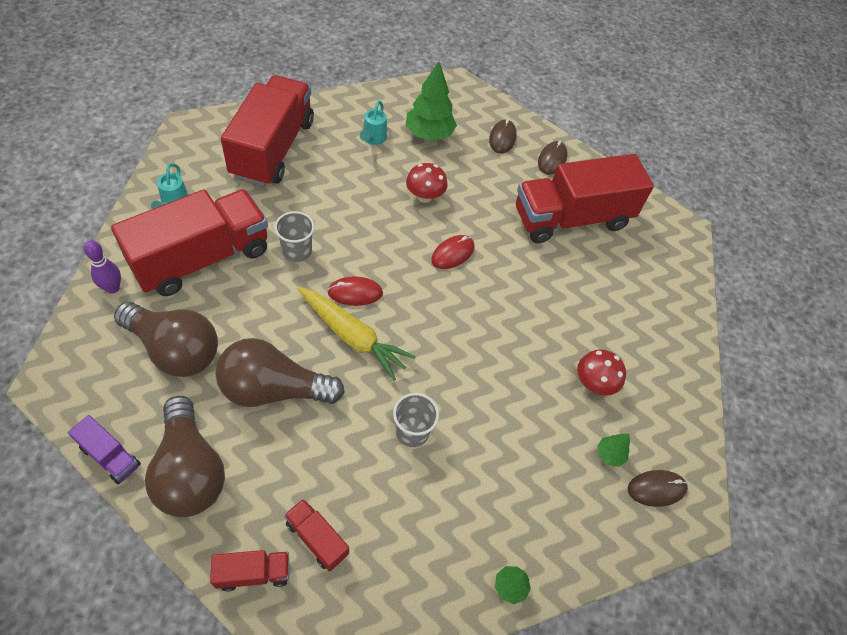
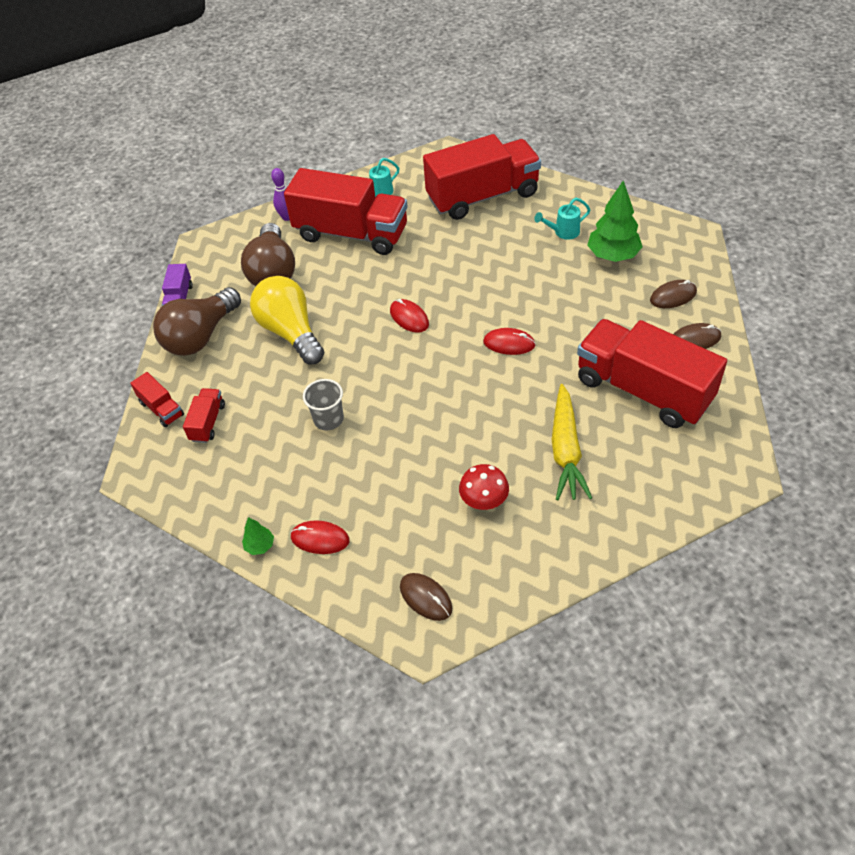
camera: 65 degrees right, 5 degrees down
brown light bulb [216,338,345,407] -> yellow light bulb [250,276,324,365]
grey cup [274,211,315,262] -> none
yellow carrot [298,287,416,381] -> yellow carrot moved to [552,384,592,500]
red mushroom [406,163,448,203] -> none
green tree [597,434,630,467] -> none
none -> red mouse [290,520,350,554]

